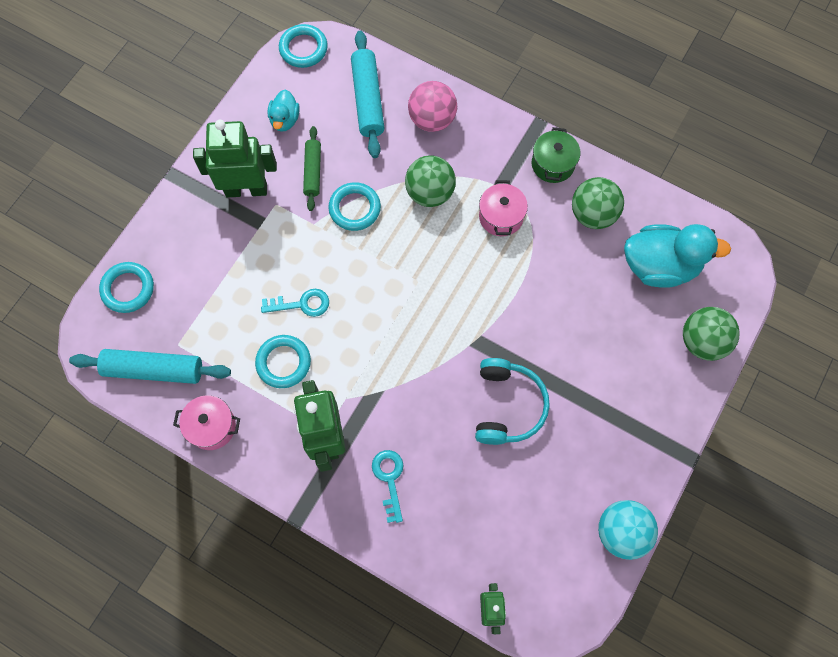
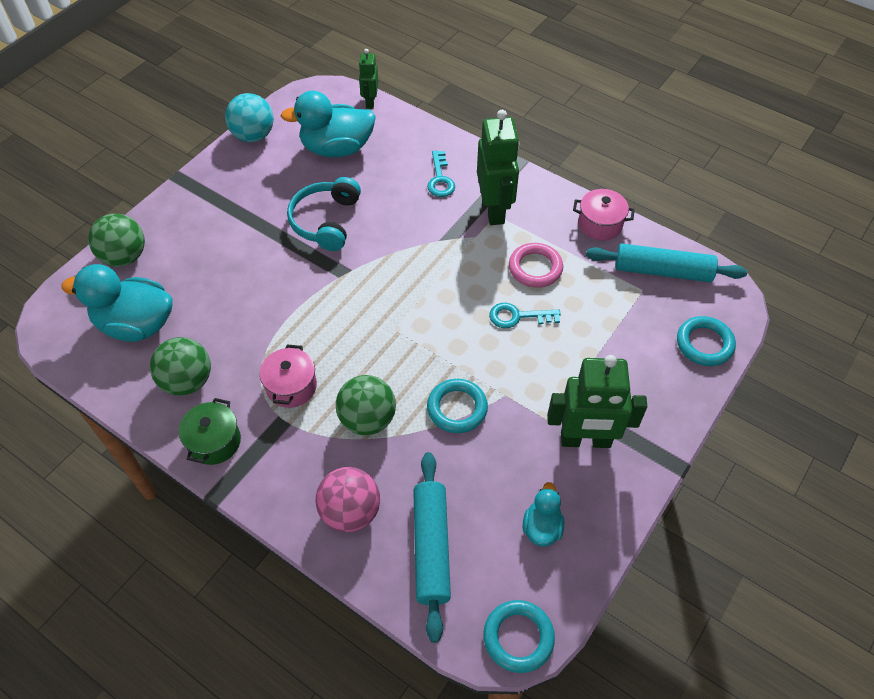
camera: 175 degrees left, 15 degrees down
turquoise ring [255,335,311,388] -> pink ring [509,243,563,288]
green rolling pin [303,126,321,211] -> none
none -> turquoise duck [281,91,376,157]

